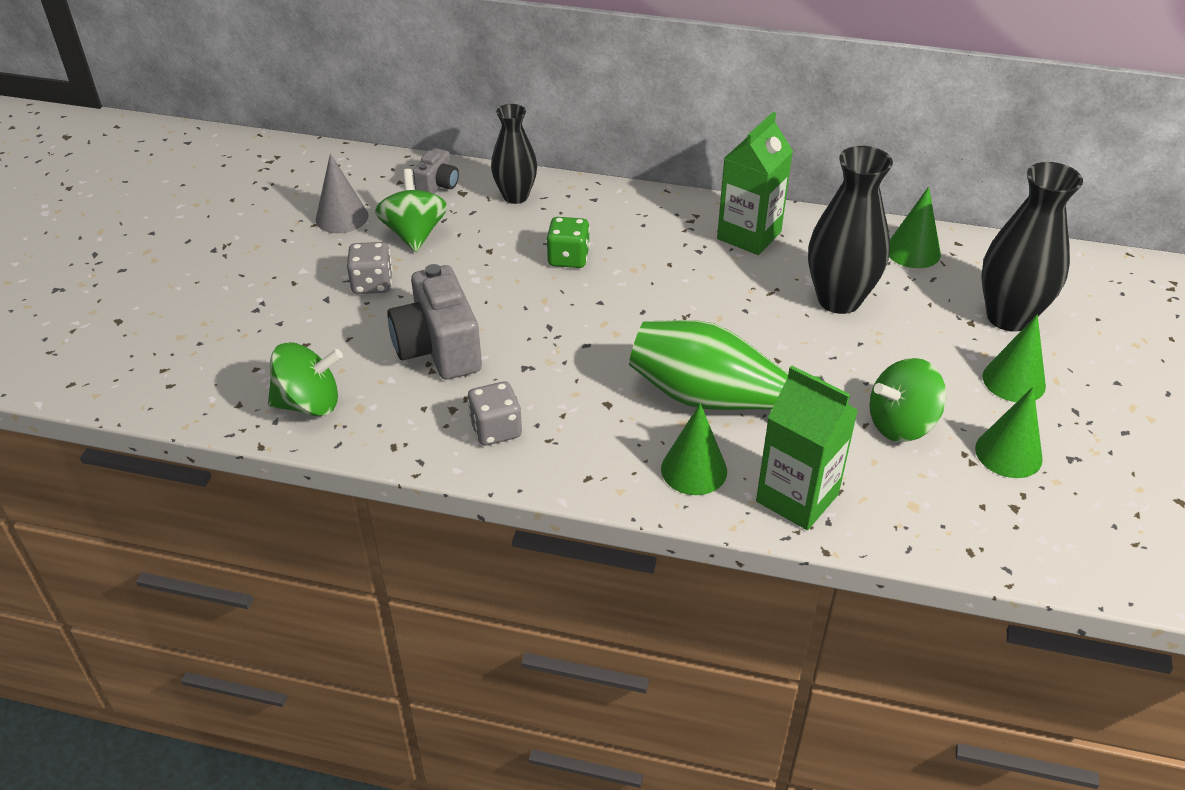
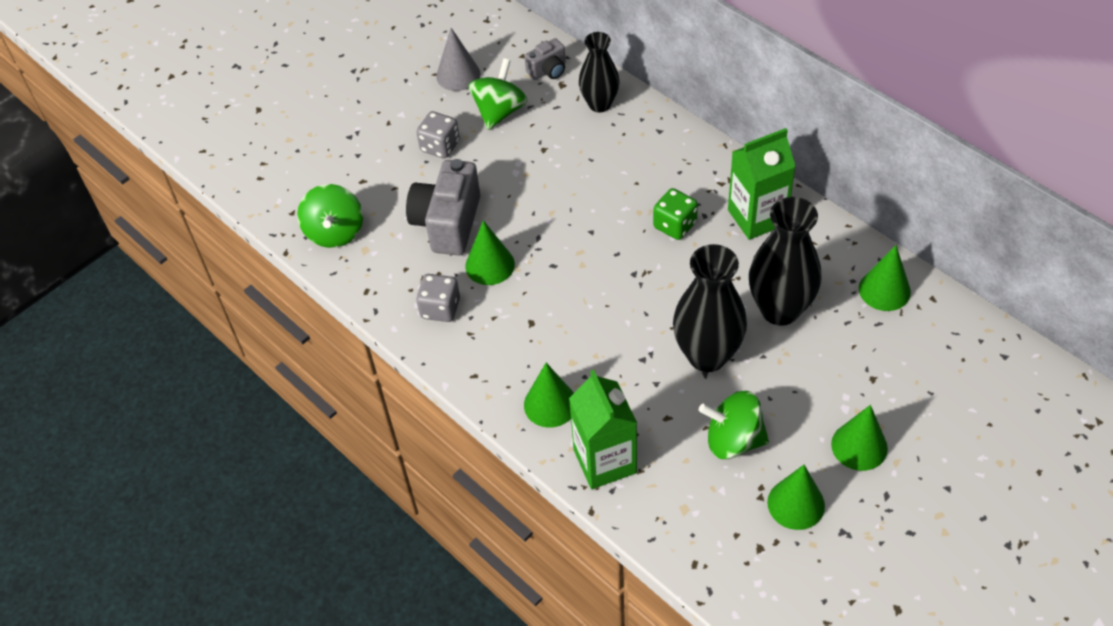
camera: 35 degrees right, 10 degrees up
green spinning top [268,342,343,416] -> green spinning top turned 60 degrees clockwise [297,184,363,248]
green dice [546,217,590,268] -> green dice moved to [653,188,698,240]
green vase [629,320,821,410] -> none
black vase [981,162,1083,332] -> black vase moved to [673,244,747,372]
none -> green cone [465,220,515,285]

